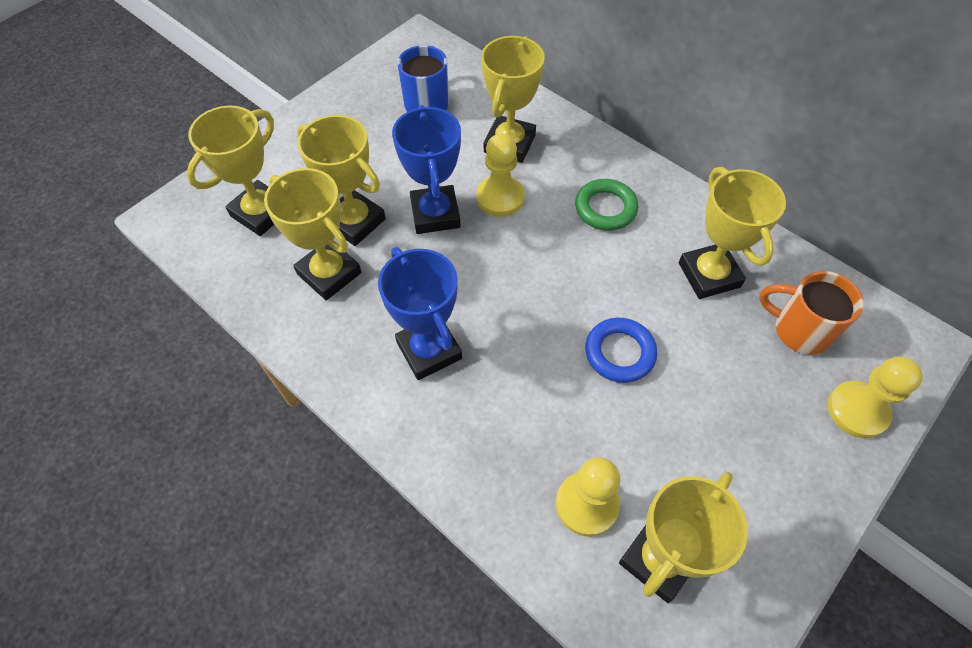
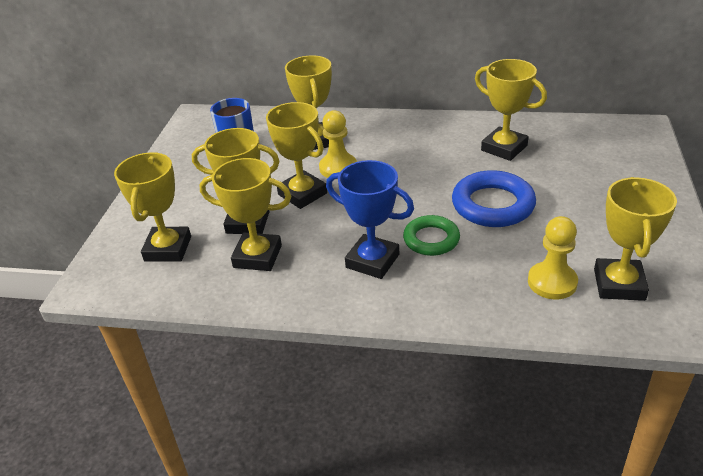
camera: 30 degrees left, 20 degrees down
blue trophy [392,105,461,234] -> yellow trophy [266,102,327,209]
green ring [575,179,638,231] -> green ring moved to [403,215,460,256]
blue ring [585,318,657,383] -> blue ring [452,170,536,227], size x1.54
orange mug [759,271,864,355] -> none
yellow pawn [827,356,923,438] -> none

